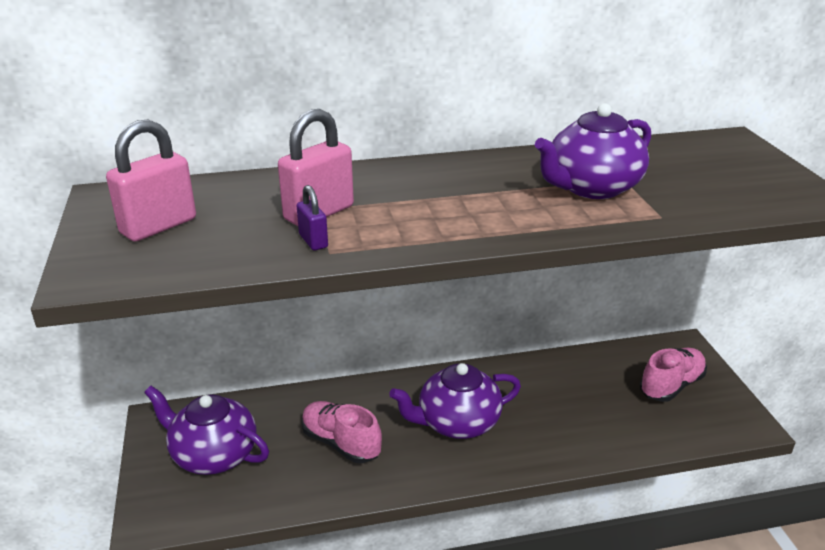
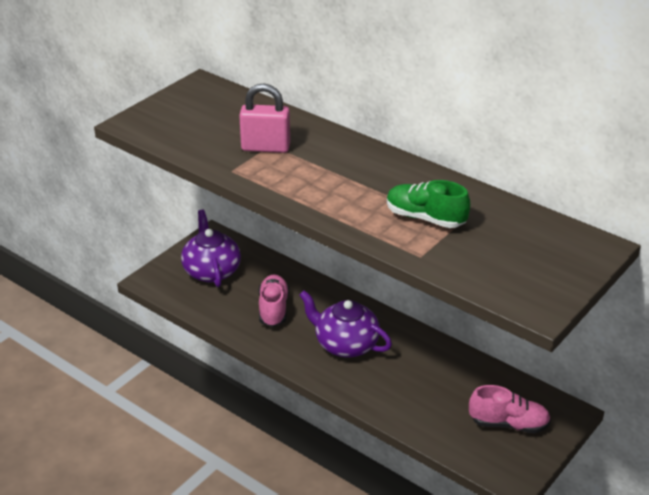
camera: 50 degrees right, 5 degrees up
pink padlock [106,120,196,242] -> none
purple padlock [297,185,328,250] -> none
purple teapot [535,103,651,199] -> green shoe [387,180,471,228]

